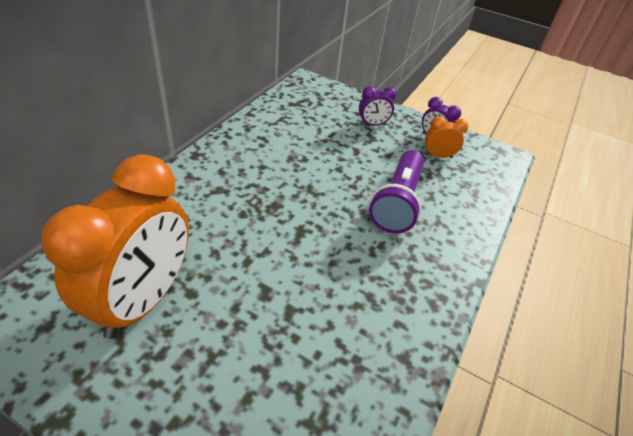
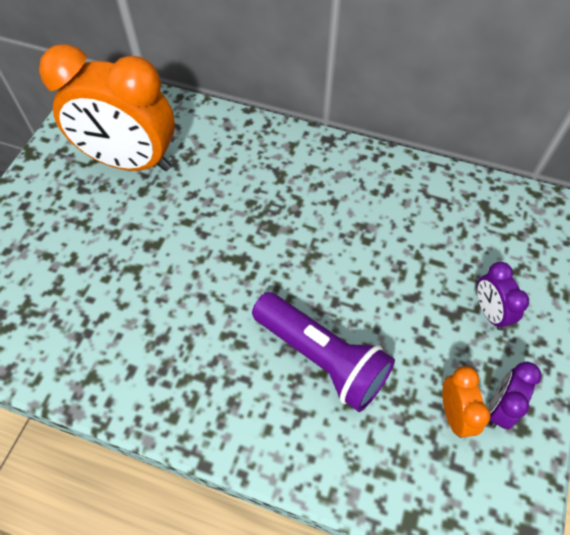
camera: 85 degrees right, 15 degrees up
purple flashlight [369,150,424,233] -> purple flashlight turned 150 degrees counterclockwise [252,292,395,412]

